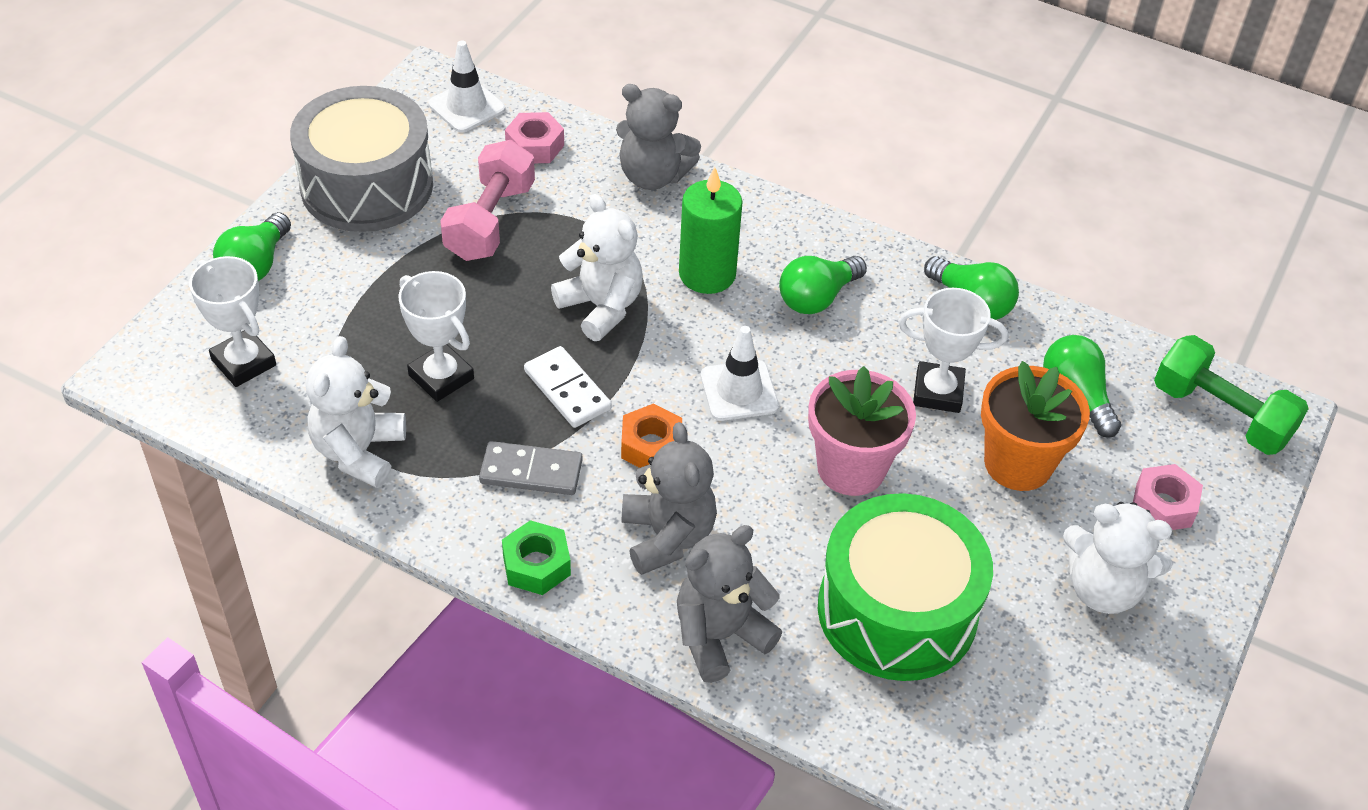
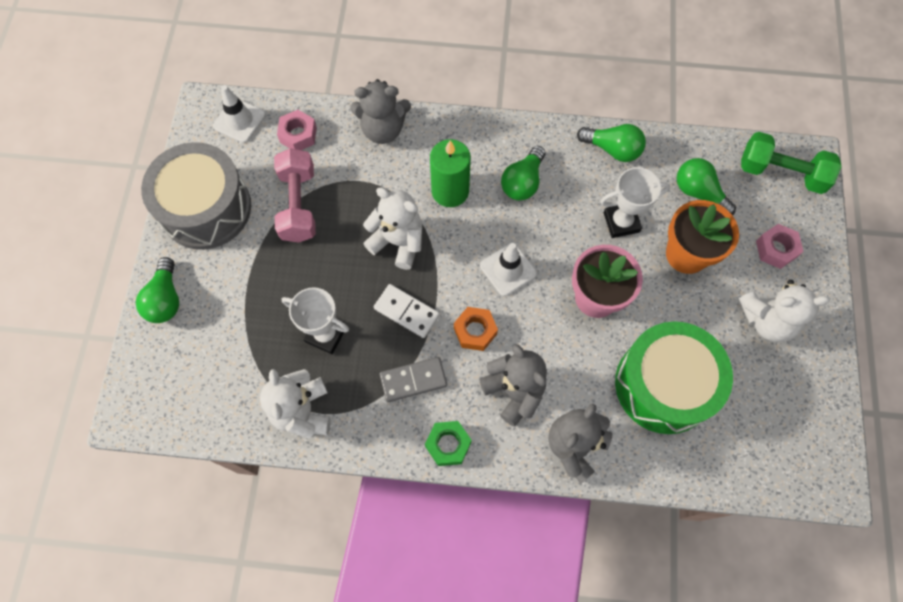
camera: 20 degrees left, 20 degrees up
white trophy [189,256,276,387] -> none

